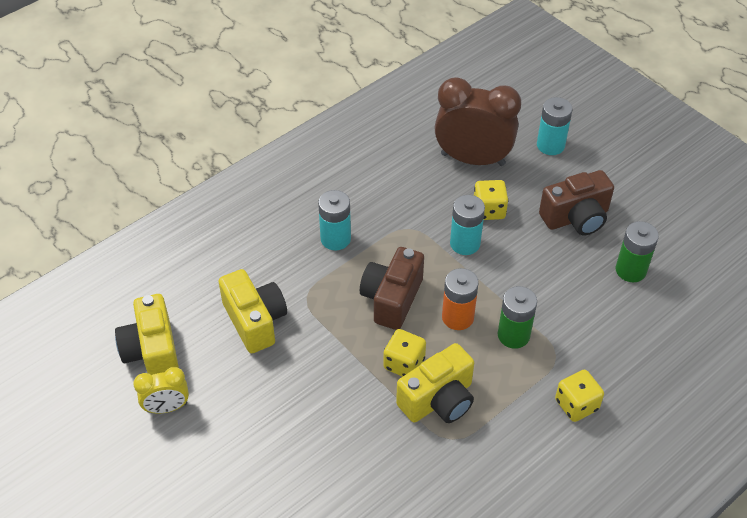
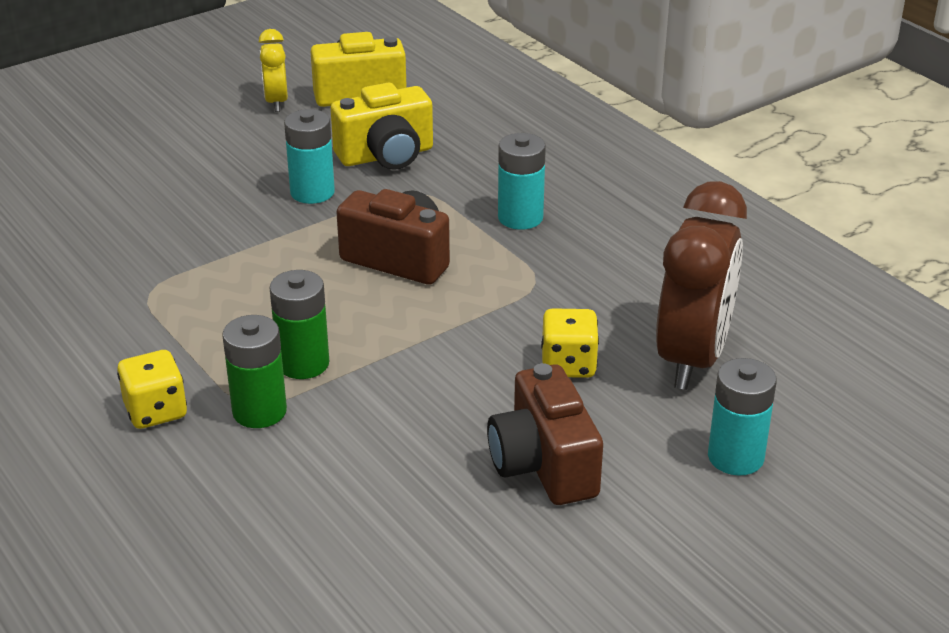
camera: 95 degrees right, 15 degrees down
yellow dice [383,329,426,377] -> none
yellow camera [396,343,474,423] -> none
orange battery [442,268,479,330] -> none
turquoise battery [450,195,485,255] -> turquoise battery moved to [284,109,335,204]
green battery [616,221,659,282] -> green battery moved to [222,315,287,428]

